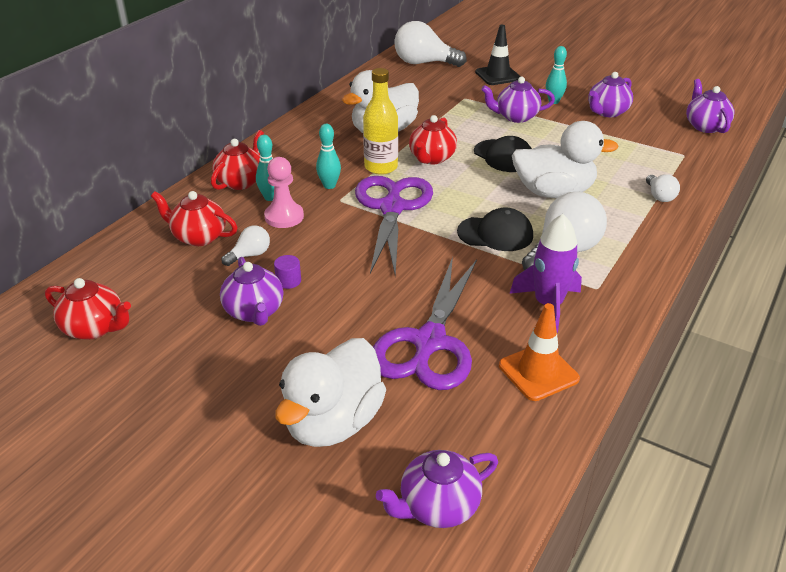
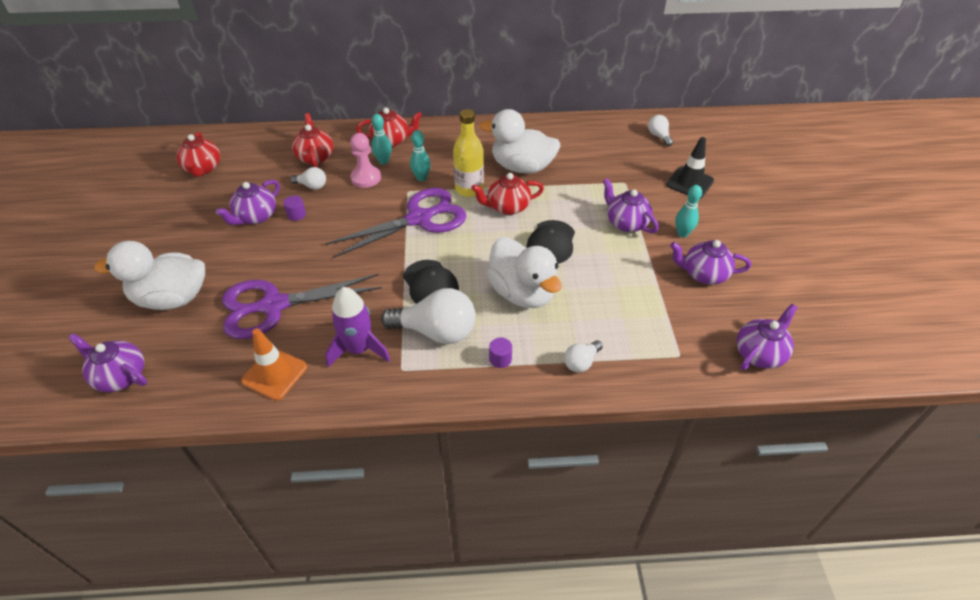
camera: 55 degrees right, 10 degrees up
white light bulb [394,21,467,67] -> white light bulb [648,115,673,146], size x0.50
none -> purple cylinder [489,338,512,368]

